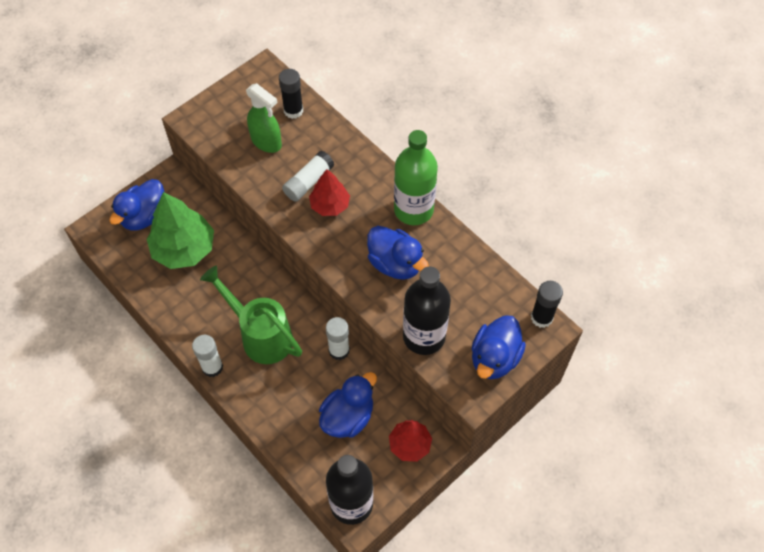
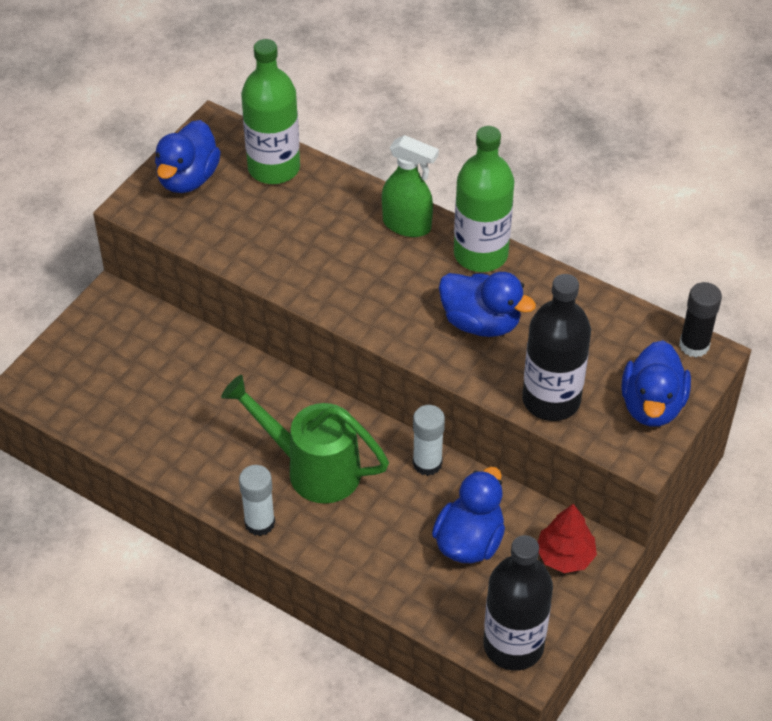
camera: 15 degrees left, 10 degrees down
blue duck [109,179,164,231] -> blue duck moved to [155,120,221,193]
green tree [147,192,214,269] -> none
green spray bottle [246,83,282,153] -> green spray bottle moved to [382,135,439,237]
black glue stick [279,69,303,119] -> green bottle [241,39,300,184]
white glue stick [282,151,334,202] -> none
red tree [309,169,350,216] -> none

